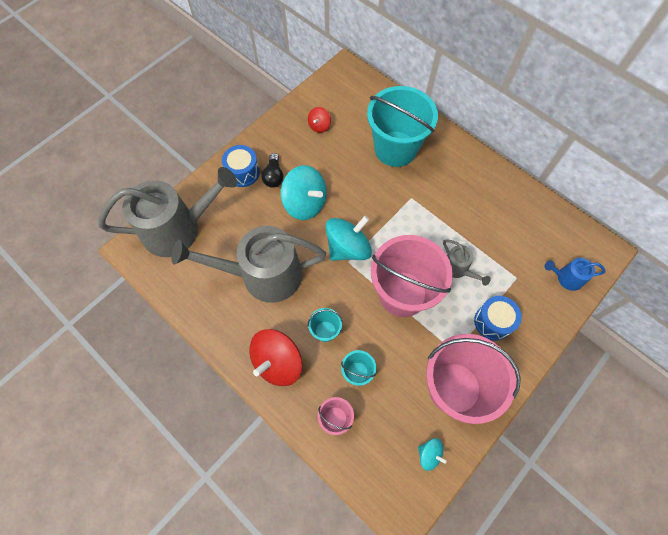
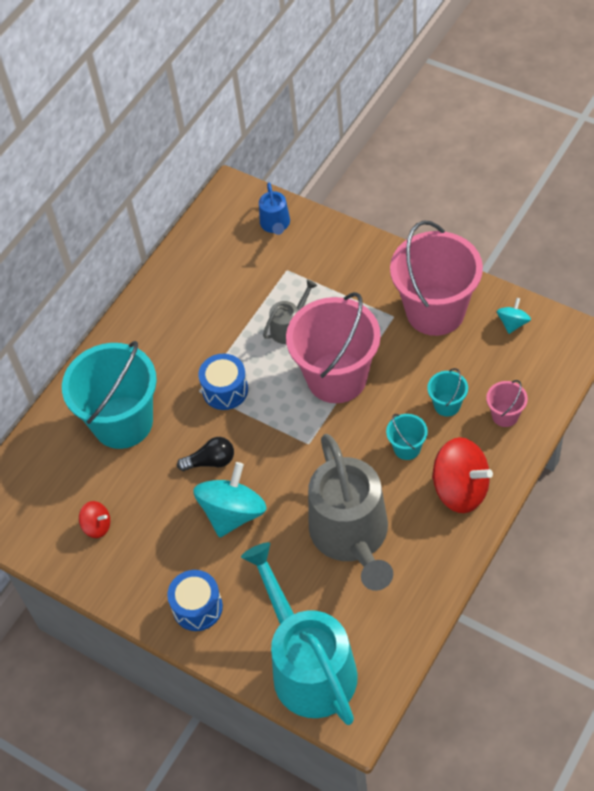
camera: 95 degrees left, 10 degrees down
grey watering can [98,167,237,257] -> turquoise watering can [241,542,358,725]
black light bulb [261,153,283,188] -> black light bulb moved to [177,437,234,471]
turquoise spinning top [325,216,372,261] -> none
blue drum [474,296,522,341] -> blue drum moved to [198,354,248,410]

